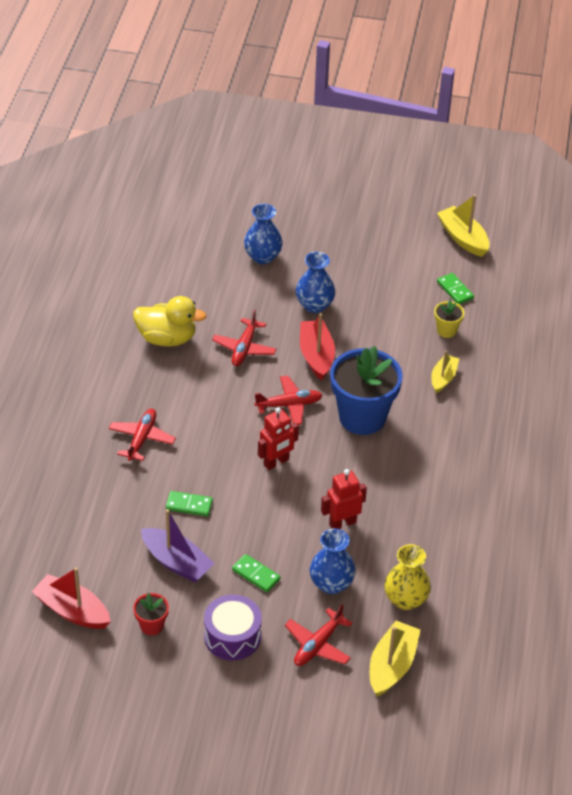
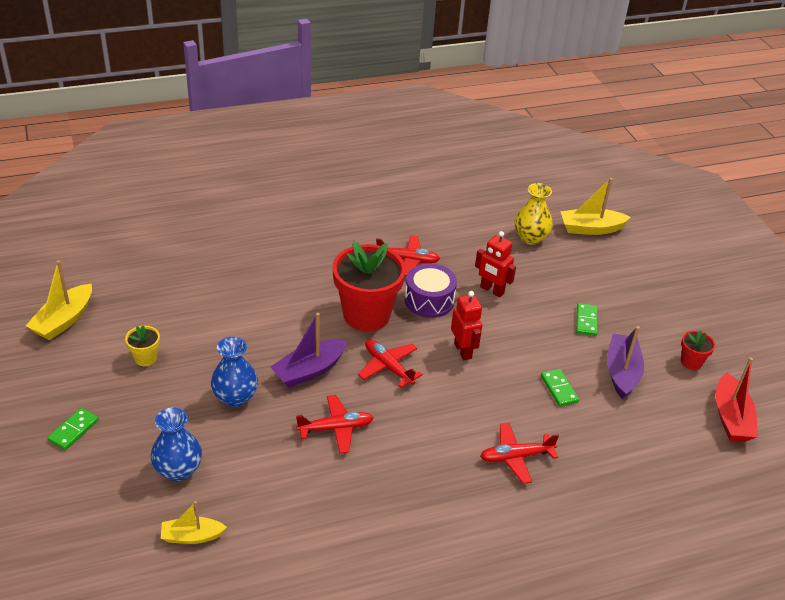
camera: 120 degrees left, 5 degrees down
yellow duck [133,296,207,347] -> none
purple drum [204,594,262,660] -> purple drum moved to [405,263,457,318]
red robot [258,408,299,470] -> red robot turned 45 degrees clockwise [451,291,482,360]
red plane [285,604,353,666] -> red plane moved to [376,235,440,276]
red boat [300,313,335,380] -> purple boat [270,313,347,388]
blue vase [310,528,356,594] -> none
blue flower pot [330,346,403,435] -> red flower pot [332,241,406,331]
yellow boat [431,351,459,393] -> yellow boat moved to [161,501,227,544]
yellow flower pot [434,300,464,338] -> yellow flower pot moved to [125,326,160,366]
green domino [437,273,474,304] -> green domino moved to [48,408,99,450]

